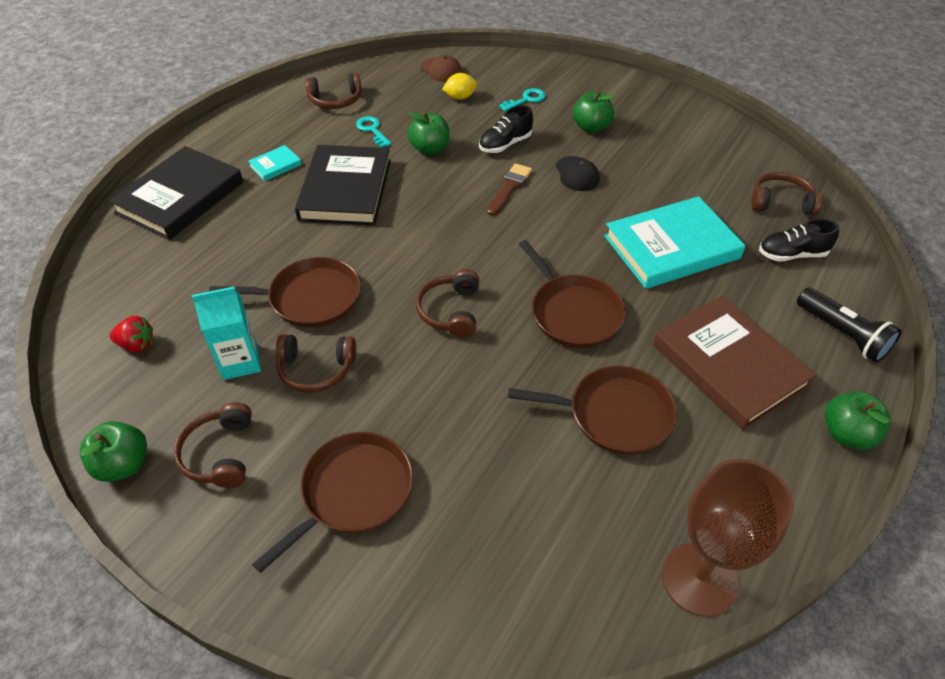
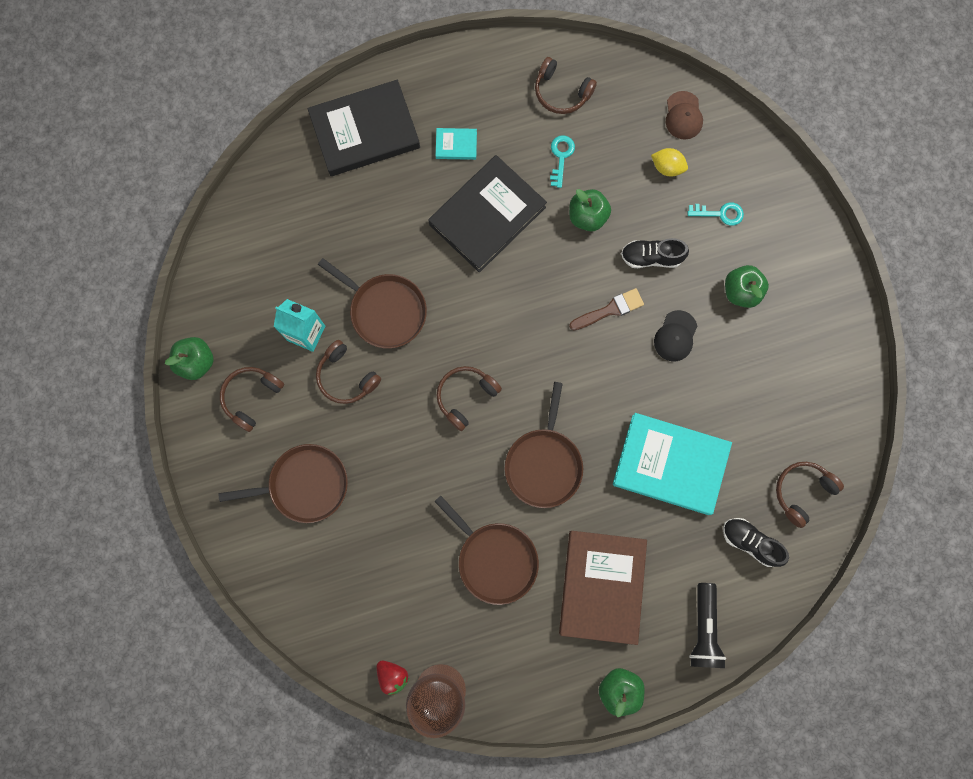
camera: 40 degrees right, 30 degrees up
red strawberry [110,316,153,352] -> red strawberry moved to [376,661,410,695]
brown headphones [751,172,823,216] -> brown headphones turned 90 degrees counterclockwise [776,462,844,528]

